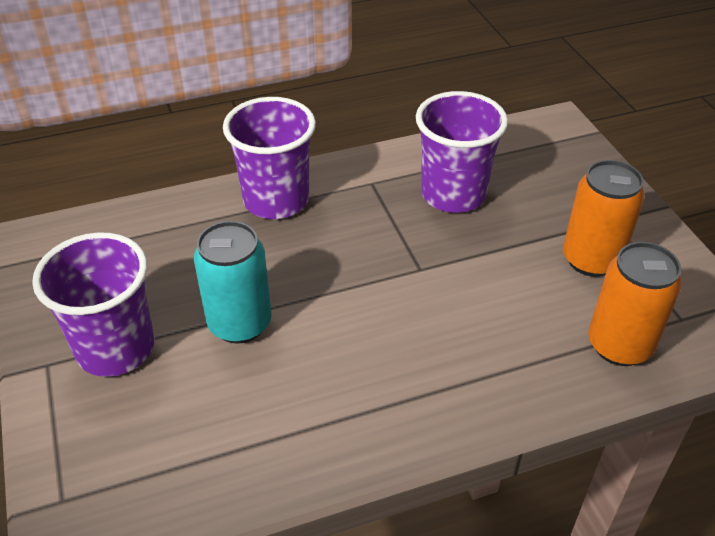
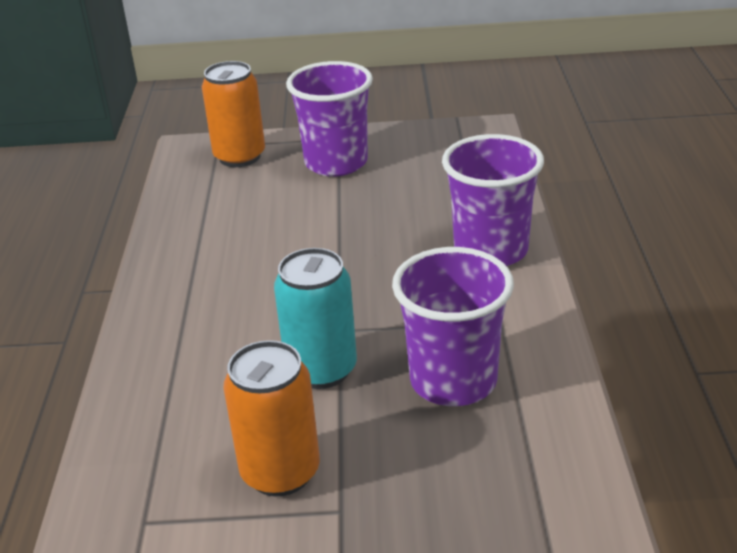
camera: 110 degrees right, 10 degrees down
turquoise can [194,221,272,344] -> turquoise can moved to [274,248,357,389]
orange can [588,242,682,366] -> orange can moved to [202,61,265,167]

